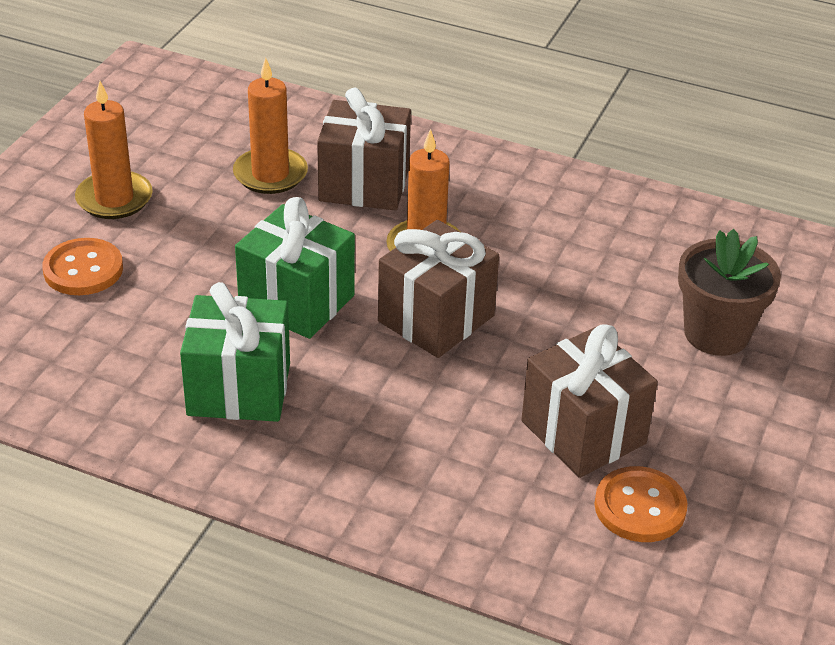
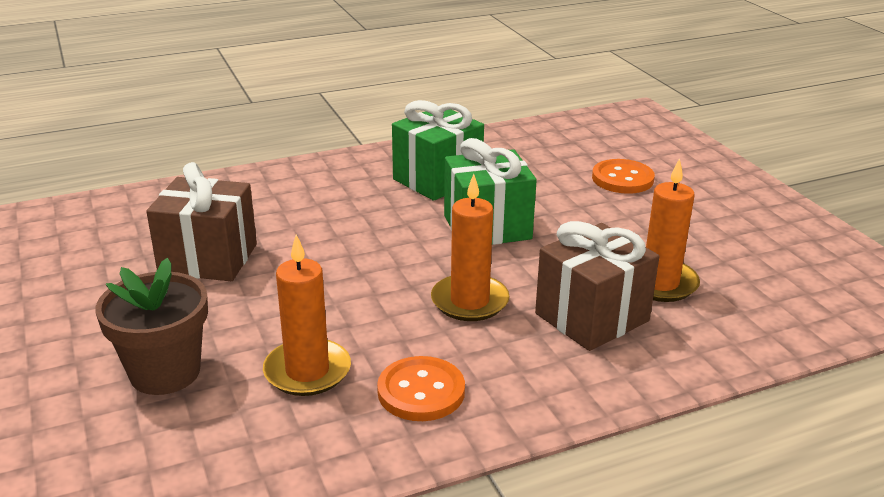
camera: 135 degrees right, 10 degrees down
orange candle [75,81,153,219] -> orange candle moved to [263,235,351,396]
brown gift [378,220,499,358] -> none
orange button [594,466,687,542] -> orange button moved to [377,356,465,421]

